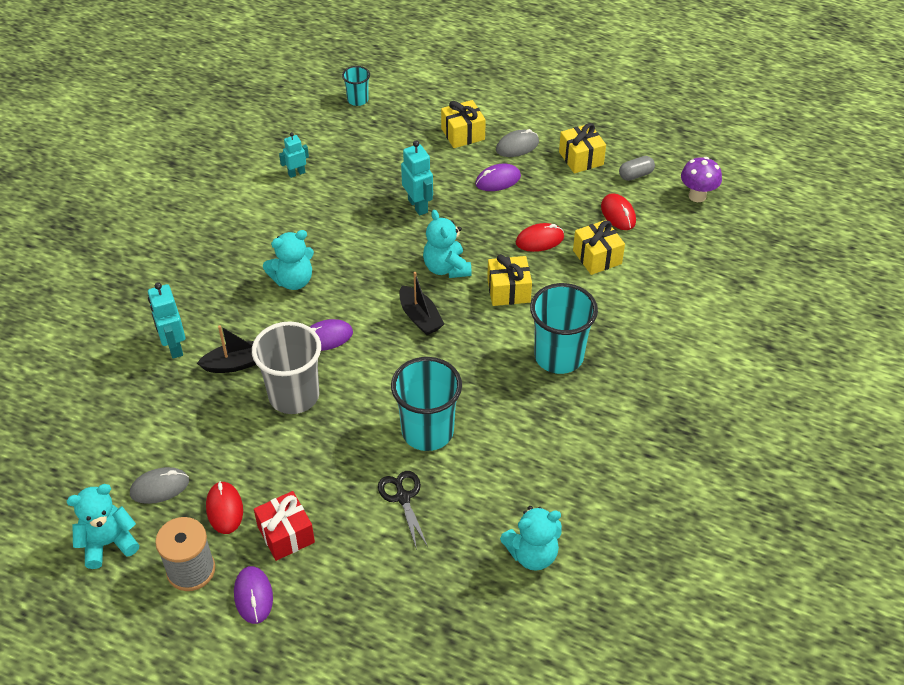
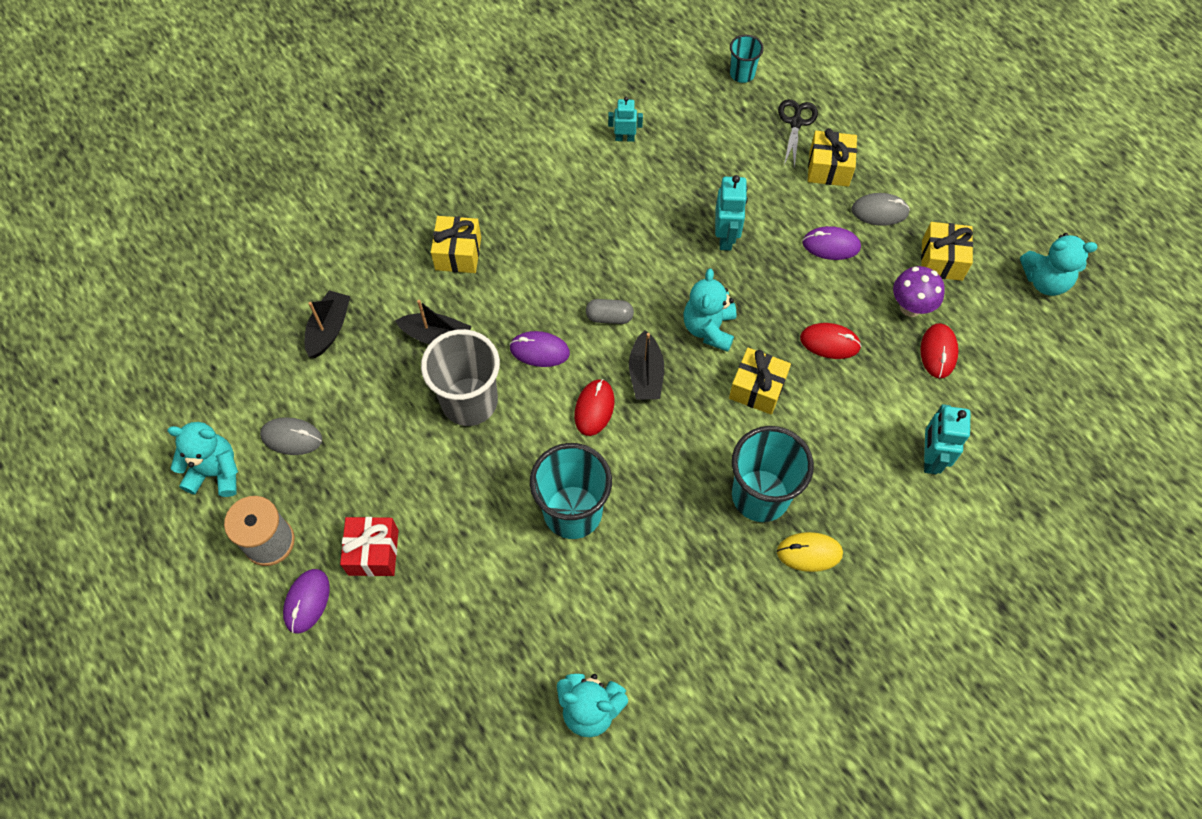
camera: 30 degrees right, 15 degrees up
turquoise robot [148,282,185,359] -> turquoise robot moved to [924,404,970,474]
red mouse [206,481,243,534] -> red mouse moved to [574,379,615,436]
turquoise teddy bear [263,230,314,290] -> turquoise teddy bear moved to [1020,233,1098,296]
black scissors [378,471,428,550] -> black scissors moved to [778,99,818,168]
yellow gift [573,220,625,275] -> yellow gift moved to [431,216,481,273]
grey capsule [619,156,655,181] -> grey capsule moved to [586,299,634,324]
purple mushroom [681,157,722,202] -> purple mushroom moved to [893,266,945,317]
none -> black boat [305,290,350,358]
none -> yellow mouse [777,532,843,572]

